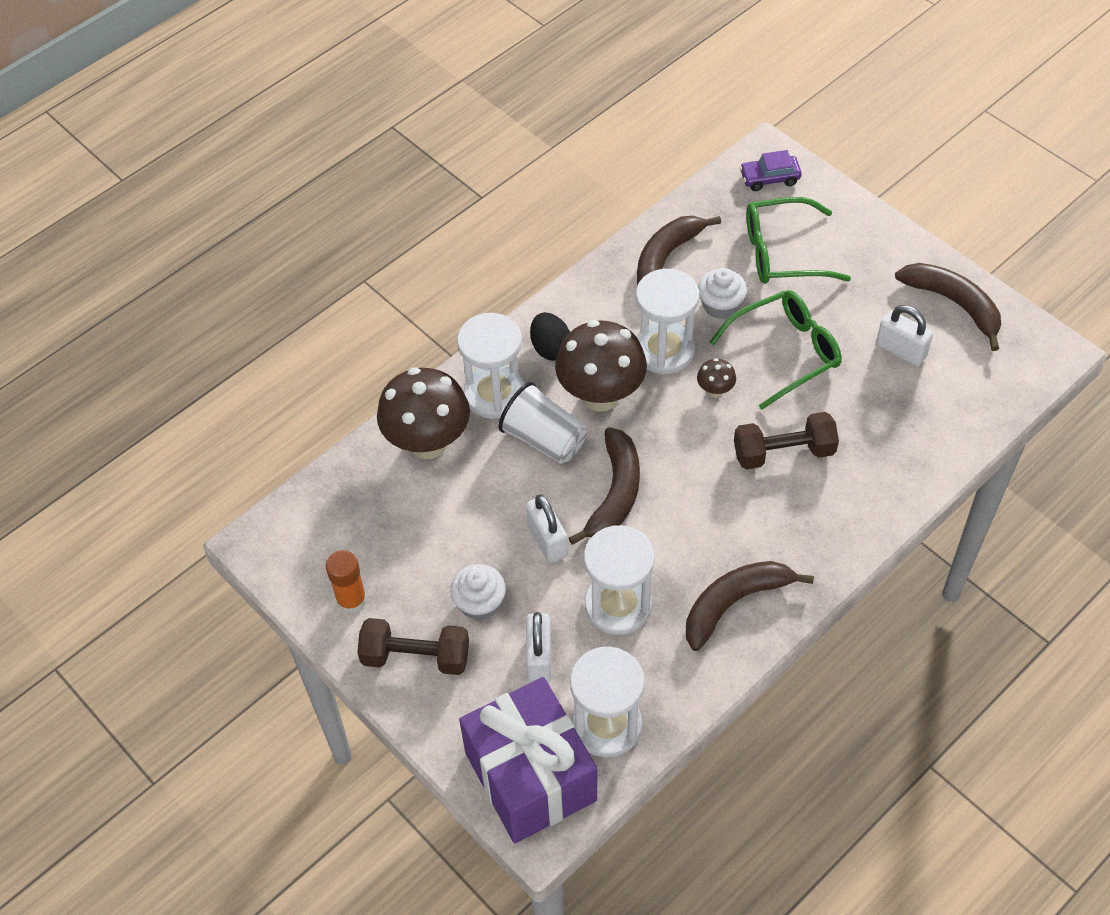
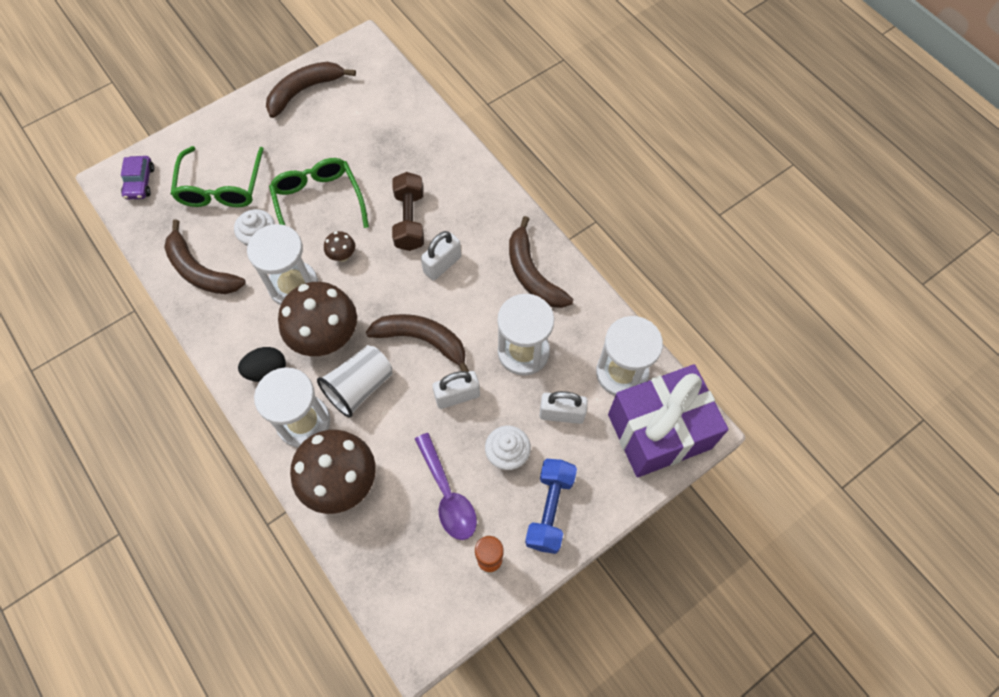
camera: 85 degrees left, 10 degrees up
brown dumbbell [357,618,469,675] -> blue dumbbell [525,459,577,554]
white padlock [876,305,933,366] -> white padlock moved to [421,231,461,281]
none -> purple spoon [415,433,477,540]

